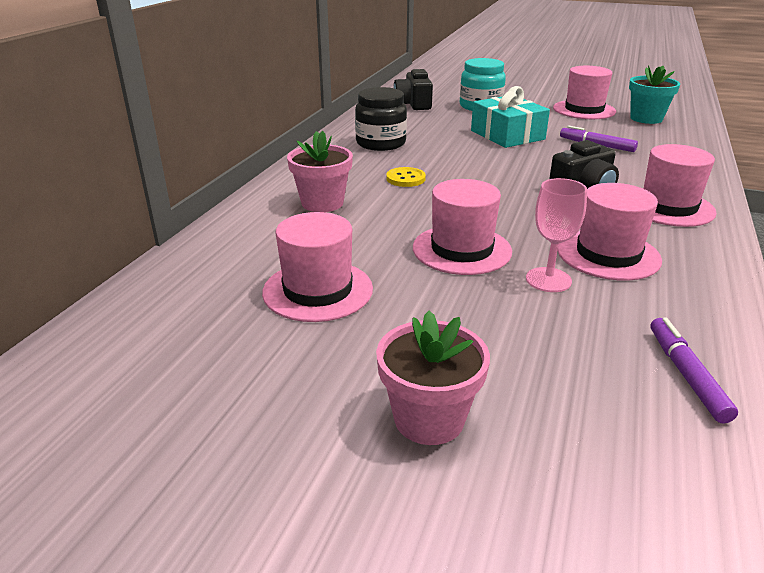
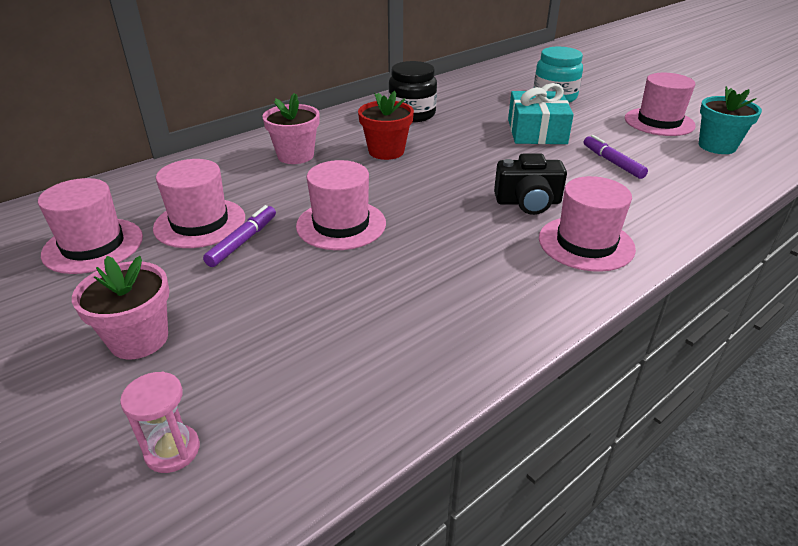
camera: 30 degrees right, 5 degrees up
yellow button [386,167,426,187] -> red flower pot [358,91,414,160]
black camera [393,69,433,110] -> none
pink goblet [526,178,587,292] -> none
pink hat [557,183,662,281] -> pink hat moved to [38,178,143,274]
purple marker [650,318,738,424] -> purple marker moved to [203,205,276,267]
none -> pink hourglass [120,372,200,473]

